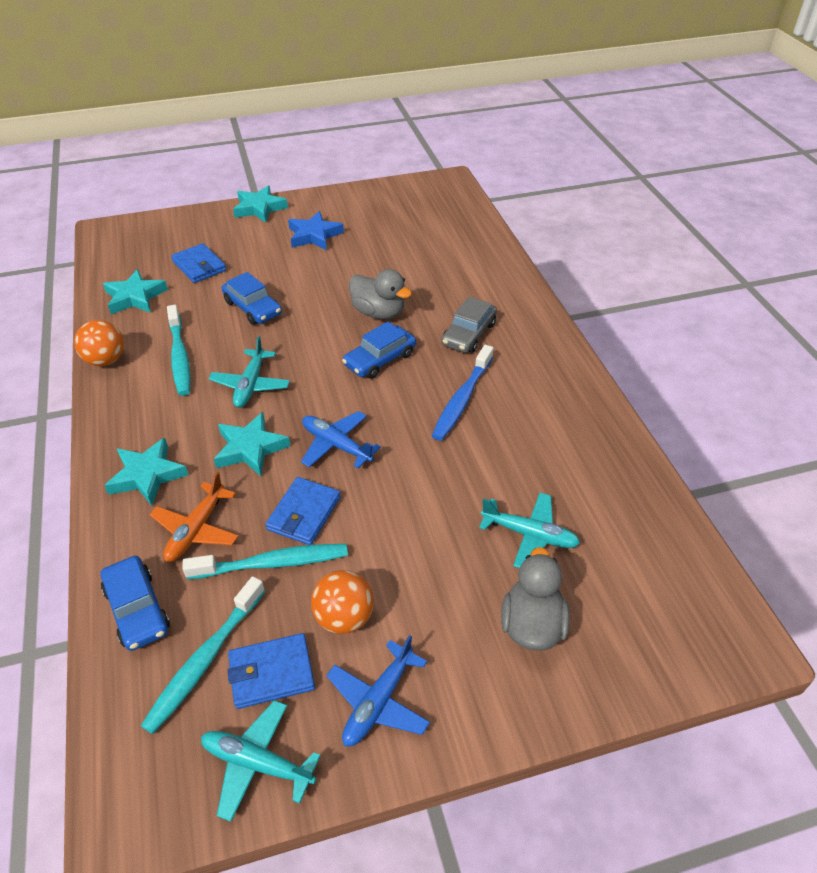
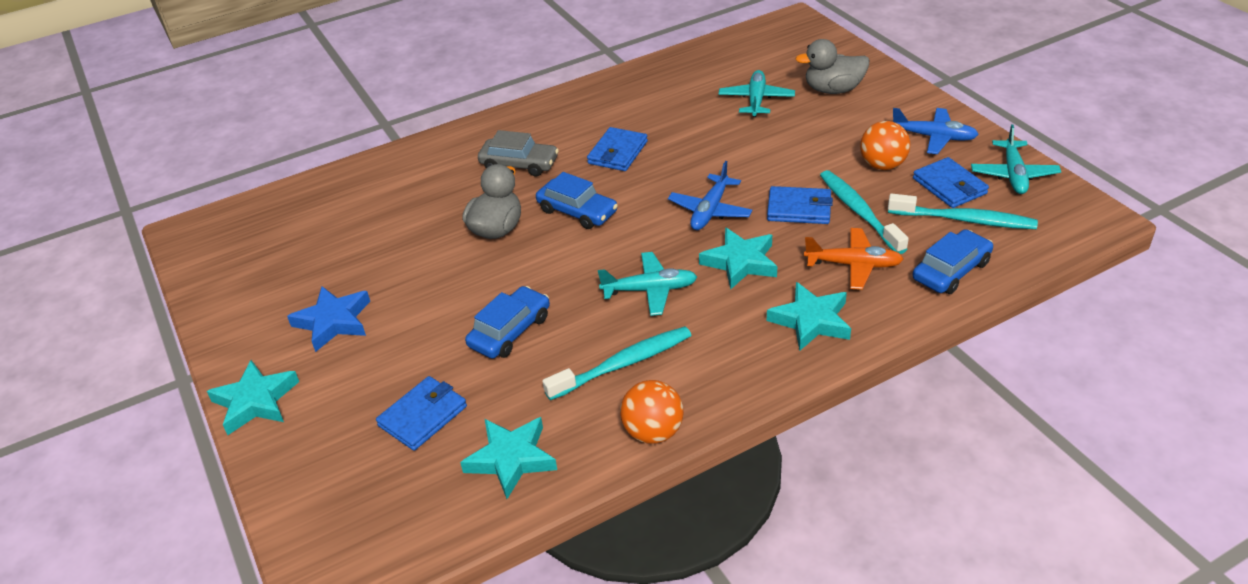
camera: 100 degrees left, 5 degrees down
blue toothbrush [432,345,493,441] -> blue wallet [587,127,648,171]

